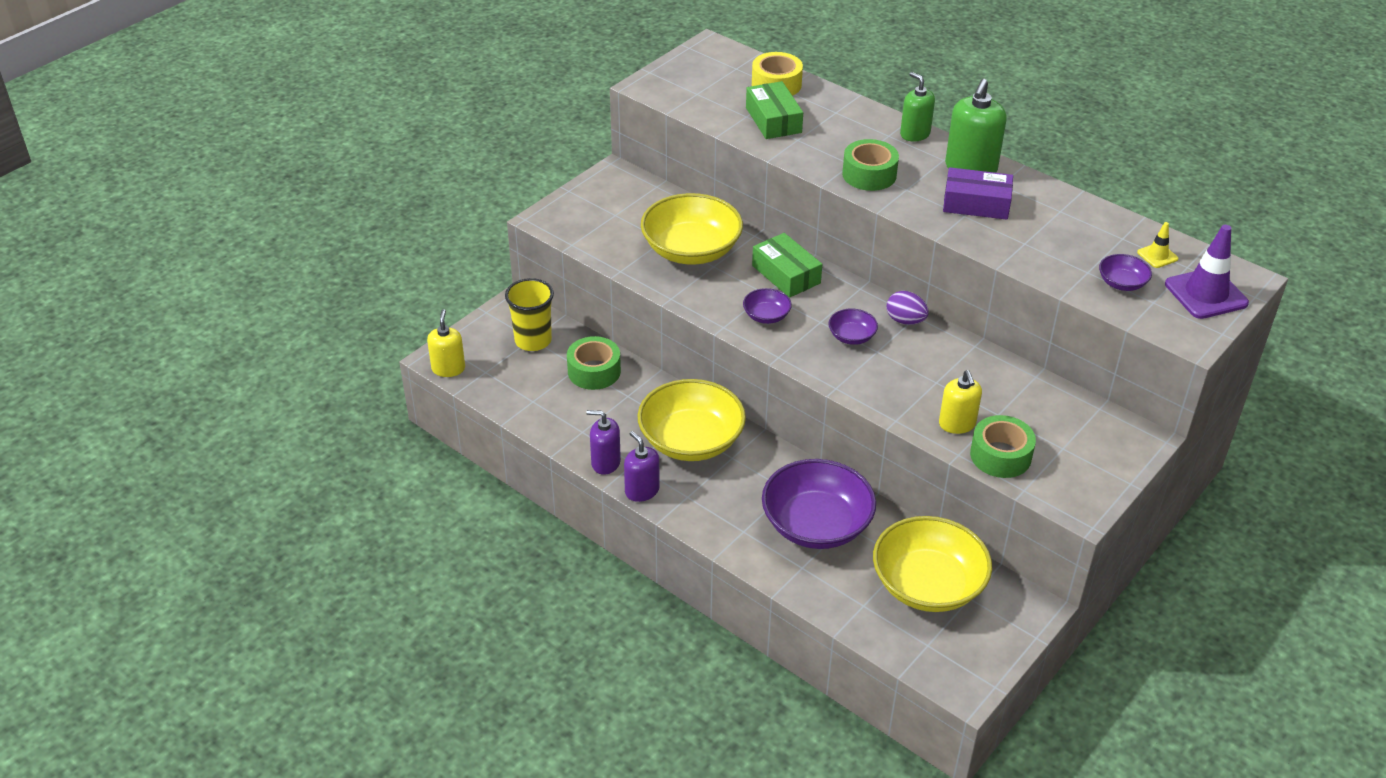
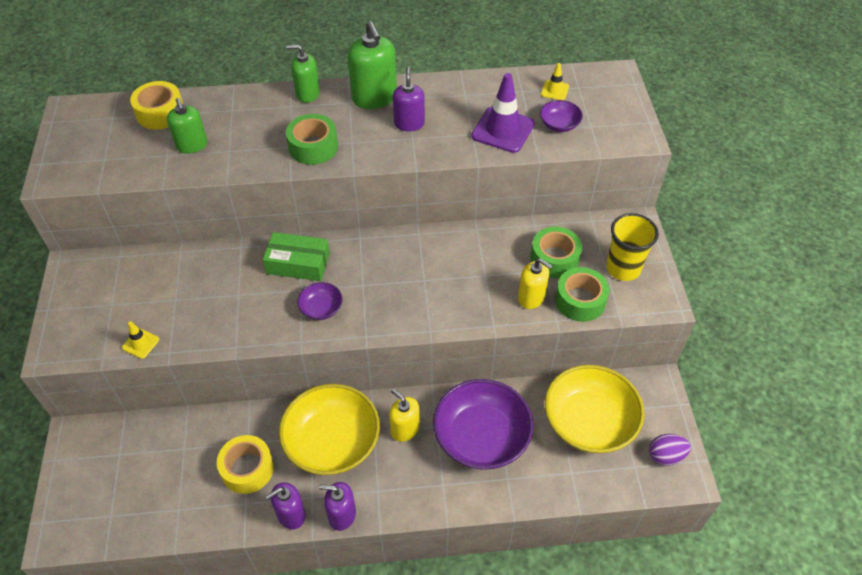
camera: 45 degrees left, 10 degrees up
yellow soap dispenser [427,309,465,377] -> yellow soap dispenser moved to [389,389,420,442]
yellow cup [505,278,554,351] -> yellow cup moved to [606,213,659,281]
green tape [567,336,621,390] -> green tape moved to [530,227,582,278]
yellow bowl [641,193,743,265] -> none
green box [746,81,803,139] -> green soap dispenser [167,98,207,154]
purple bowl [828,309,878,345] -> none
purple egg [886,291,929,325] -> purple egg moved to [649,434,691,466]
purple box [943,167,1013,220] -> purple soap dispenser [393,67,425,131]
purple traffic cone [1165,225,1249,319] -> purple traffic cone moved to [471,73,535,153]
none -> yellow traffic cone [122,321,159,359]
none -> yellow tape [217,435,274,494]

